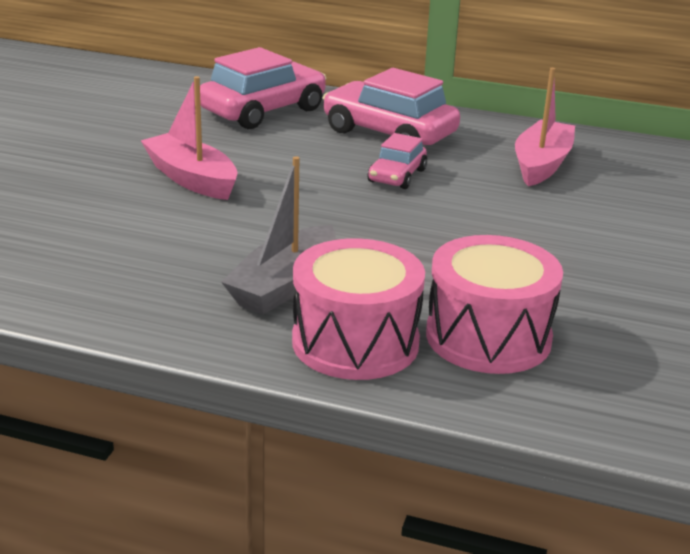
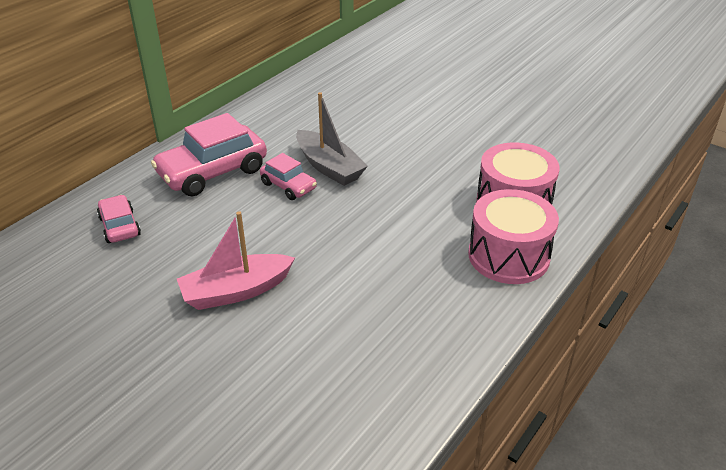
camera: 70 degrees left, 10 degrees up
pink car [200,47,326,129] -> pink car [97,195,141,243], size x0.54
grey boat [221,156,336,315] -> grey boat moved to [296,92,368,186]
pink boat [515,68,575,186] -> none

